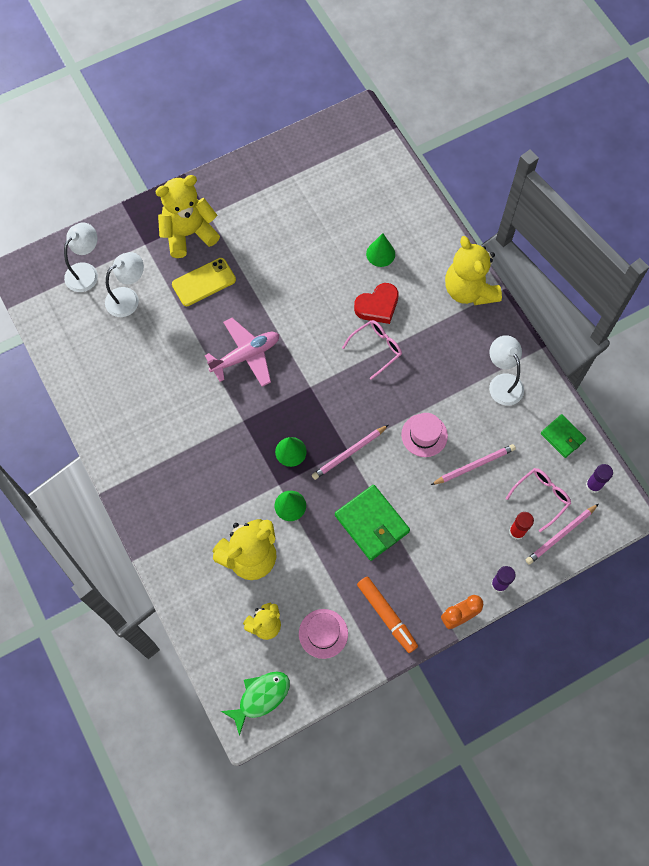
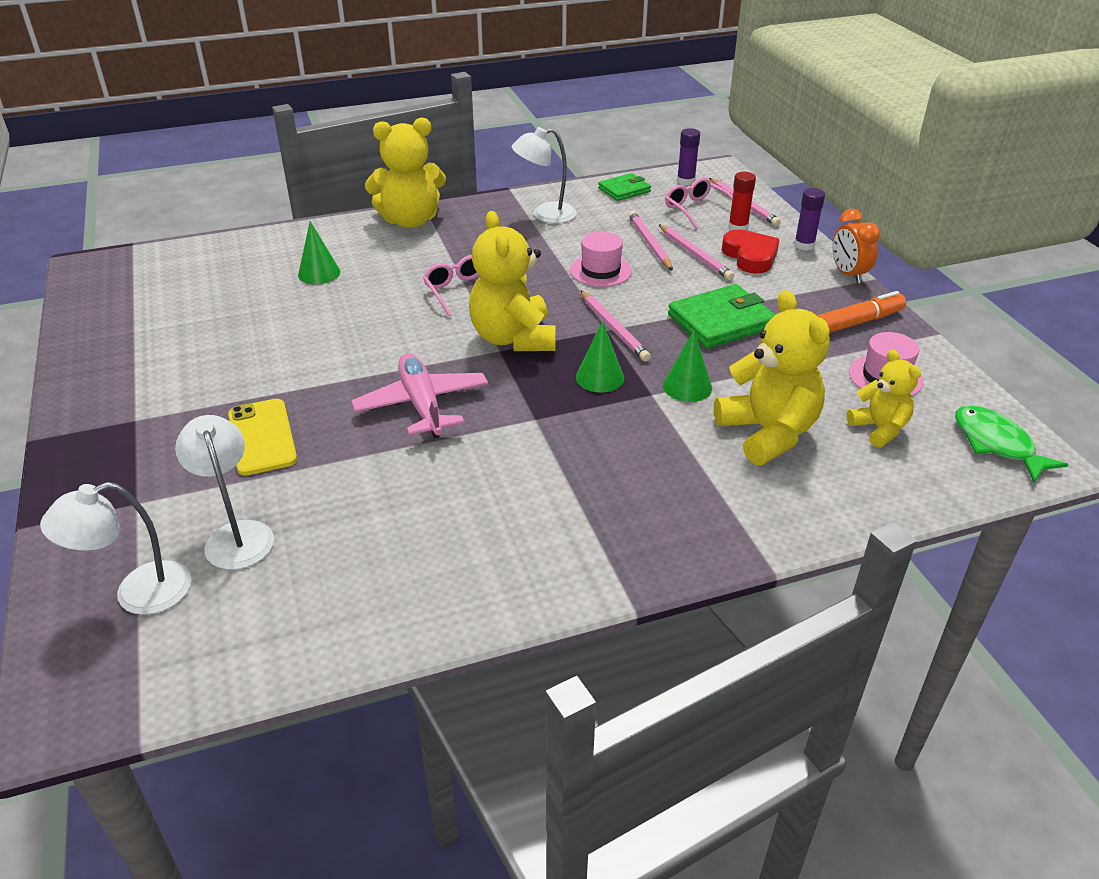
camera: 80 degrees left, 30 degrees down
white lamp [64,223,98,292] -> white lamp turned 75 degrees counterclockwise [40,482,192,615]
yellow teddy bear [155,175,220,258] -> yellow teddy bear moved to [469,211,556,351]
red heart [354,283,399,324] -> red heart moved to [722,229,780,274]
none -> pink pencil [659,224,734,280]

